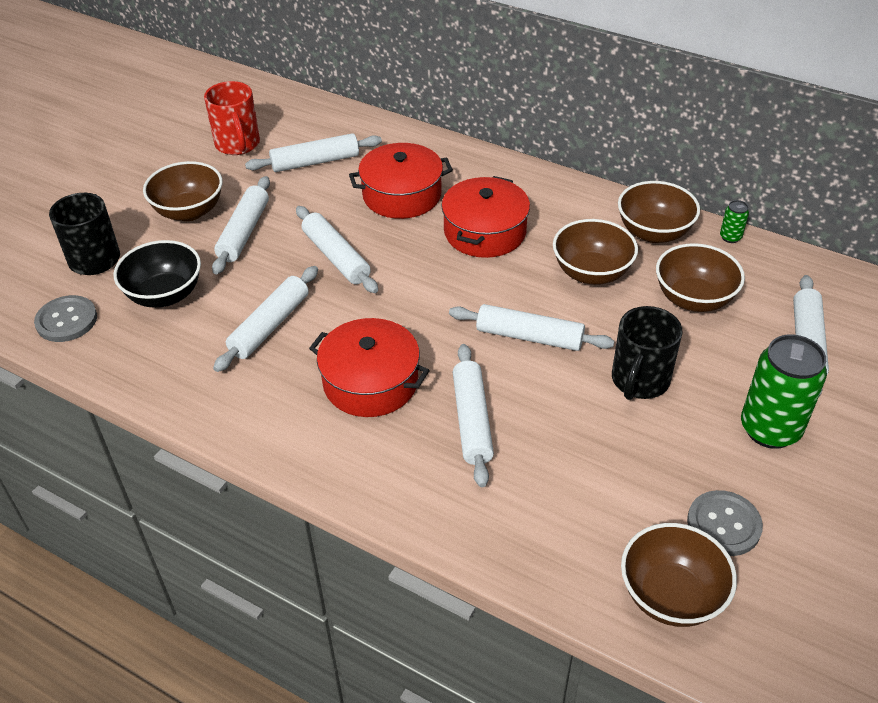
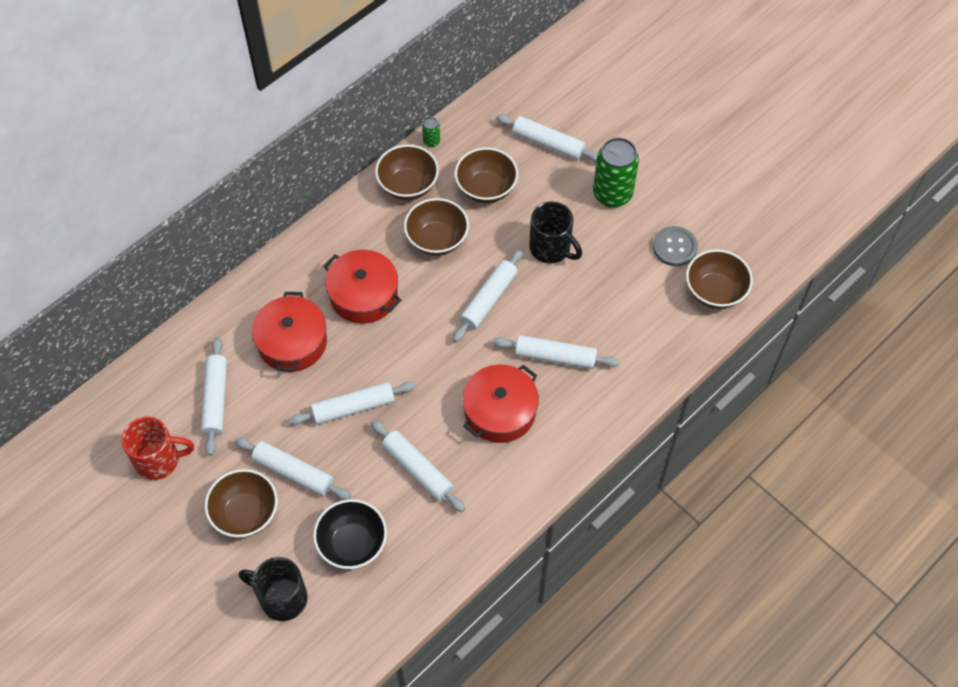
camera: 75 degrees left, 15 degrees up
grey button [34,295,97,342] -> none

